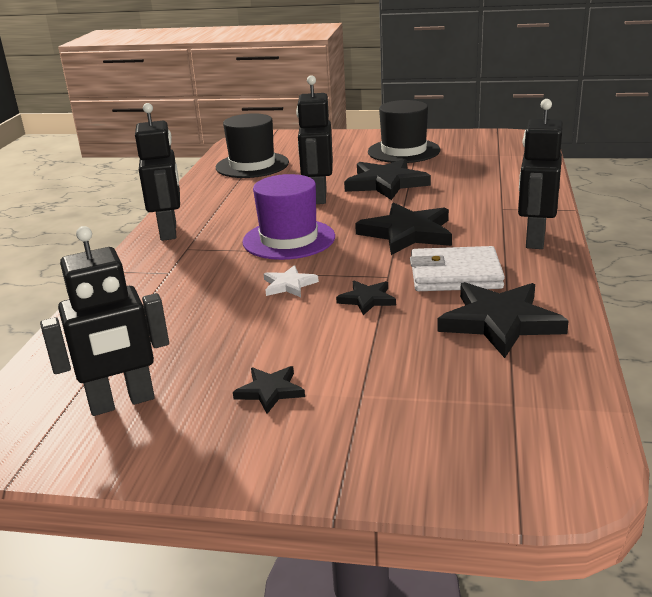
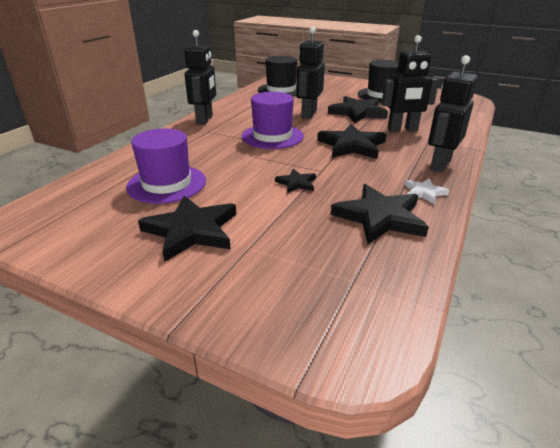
camera: 15 degrees right, 5 degrees up
black robot [40,226,169,416] -> black robot moved to [382,35,439,132]
black star [233,366,305,414] -> black star [138,196,236,262], size x1.95
white star [264,265,319,297] -> white star moved to [404,178,449,205]
white wallet [410,246,505,291] -> none
none -> purple hat [126,129,206,204]

